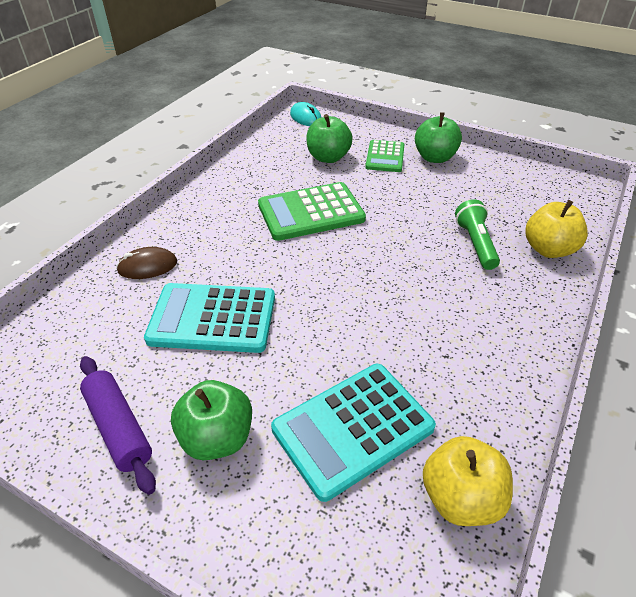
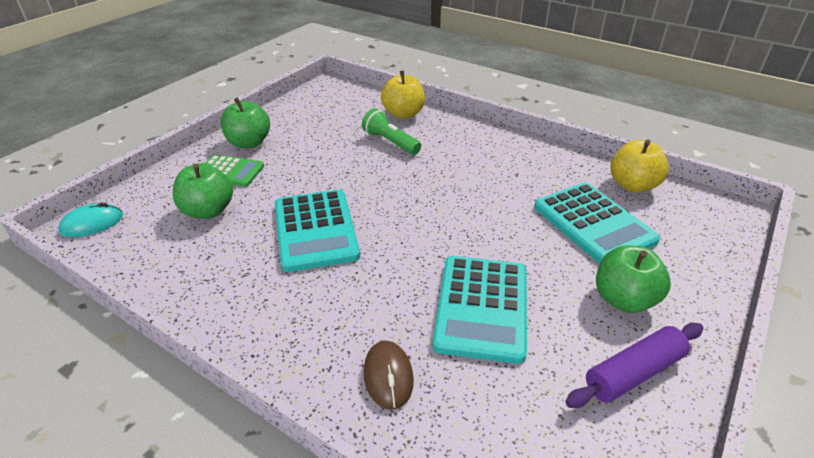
camera: 85 degrees left, 5 degrees down
green calculator [258,182,366,241] -> turquoise calculator [275,190,360,272]
green flashlight [455,199,500,270] -> green flashlight turned 45 degrees clockwise [362,108,421,155]

